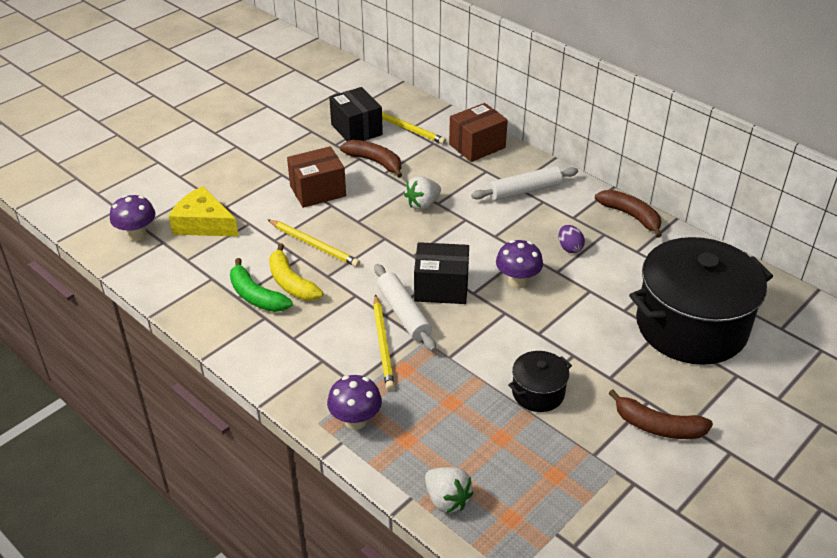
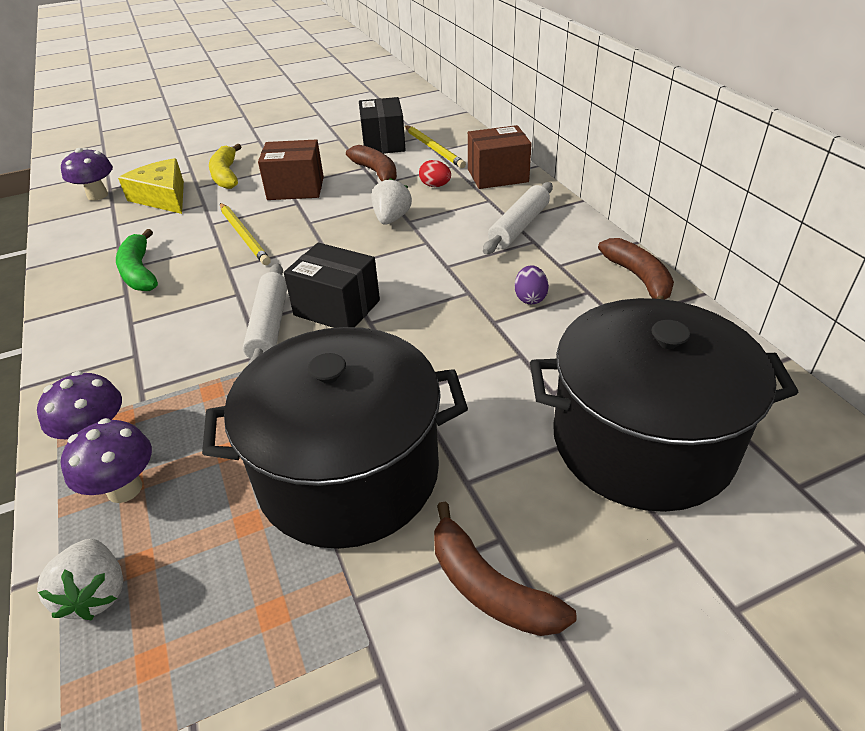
camera: 25 degrees right, 0 degrees up
yellow banana [269,243,323,300] -> yellow banana moved to [209,144,241,189]
yellow pencil [373,294,395,390] -> none
white strawberry [404,176,441,210] -> white strawberry turned 120 degrees clockwise [371,178,412,225]
white rolling pin [471,166,578,201] -> white rolling pin turned 60 degrees counterclockwise [483,182,553,254]
purple mushroom [496,240,543,288] -> purple mushroom moved to [61,418,152,503]
black pot [508,351,572,412] -> black pot [202,327,468,549], size x2.24
none -> red egg [419,160,451,187]

